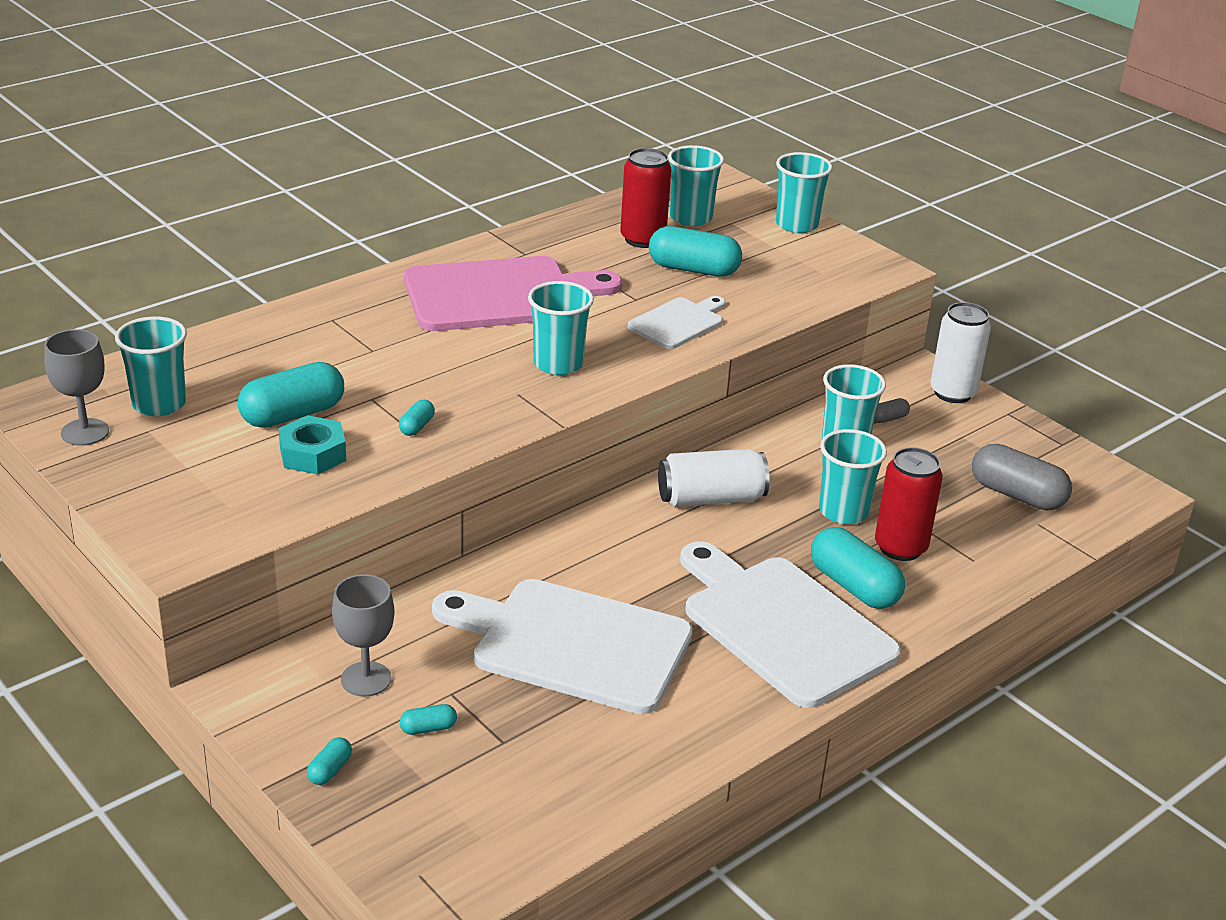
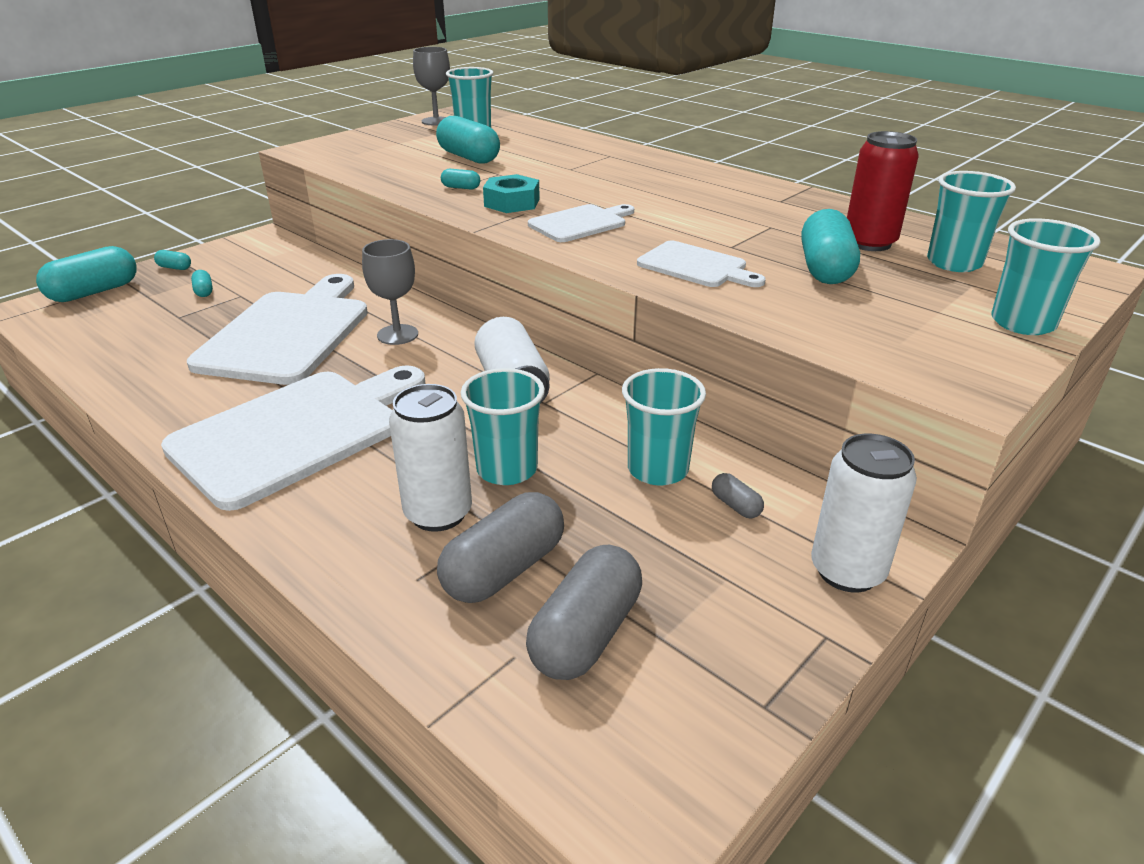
camera: 85 degrees right, 0 degrees up
turquoise nut [279,415,346,475] -> turquoise nut moved to [483,174,540,213]
grey goblet [332,574,395,697] -> grey goblet moved to [362,239,418,345]
pink cutting board [404,256,622,331] -> none
turquoise cup [528,281,594,375] -> white cutting board [528,204,634,242]
turquoise capsule [811,527,905,609] -> turquoise capsule moved to [36,246,136,302]
red can [875,447,943,561] -> white can [389,384,472,532]
none -> grey capsule [437,492,564,603]

